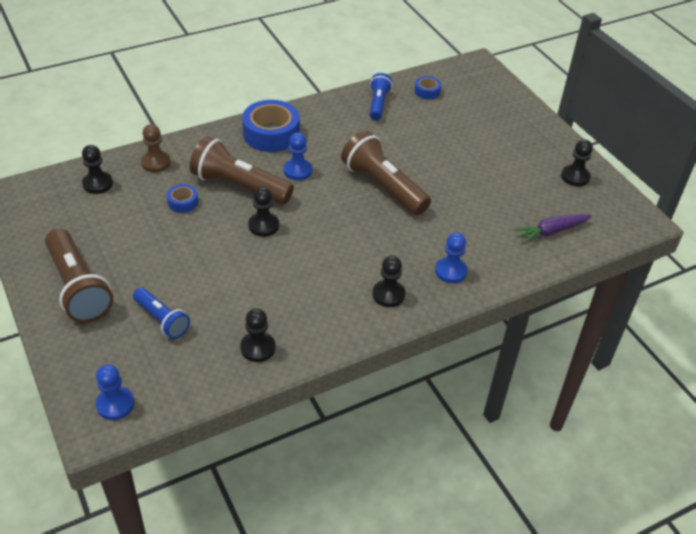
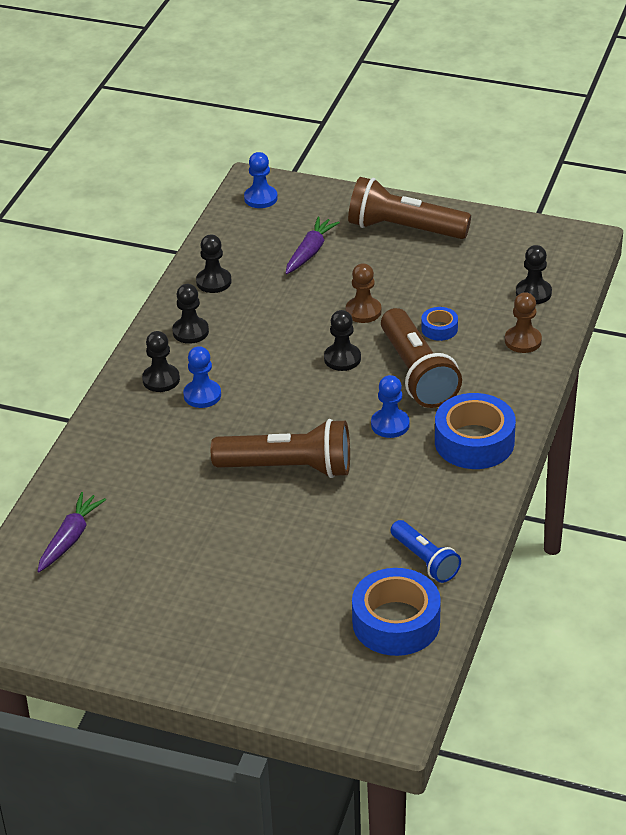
camera: 140 degrees right, 5 degrees down
blue flashlight [133,288,190,339] -> purple carrot [286,217,340,274]
brown flashlight [190,136,294,204] -> brown flashlight turned 90 degrees clockwise [381,308,462,408]
blue tape [415,76,441,99] -> blue tape [352,568,441,656], size x2.05
blue pawn [435,232,468,283] -> blue pawn moved to [183,346,221,408]
black pawn [561,139,593,186] -> black pawn moved to [172,284,209,344]
none -> brown pawn [346,263,382,323]

